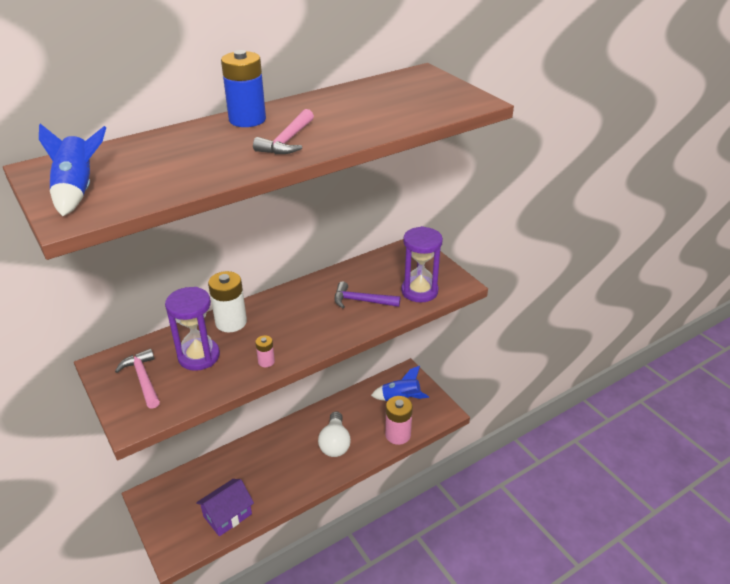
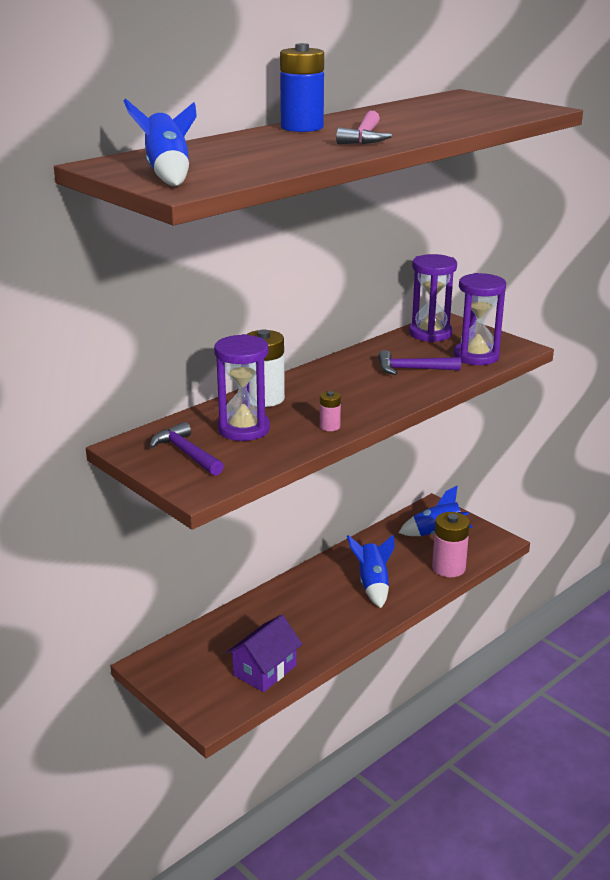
camera: 10 degrees left, 10 degrees down
pink hammer [115,348,160,409] -> purple hammer [149,422,224,476]
white light bulb [318,411,351,457] -> blue rocket [347,535,395,608]
none -> purple hourglass [409,254,457,342]

